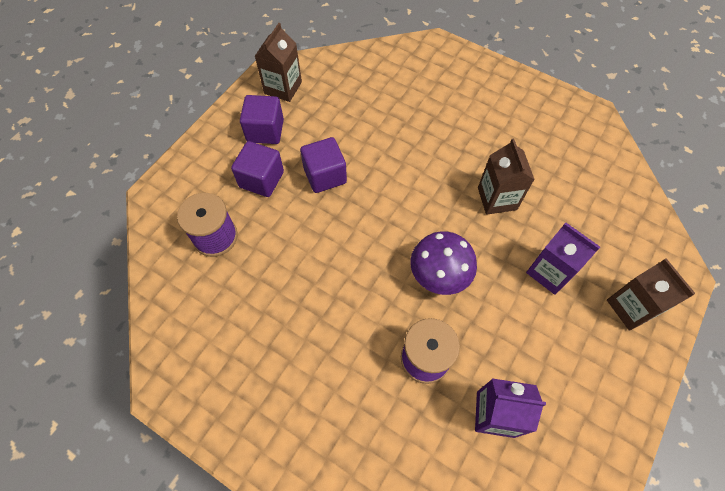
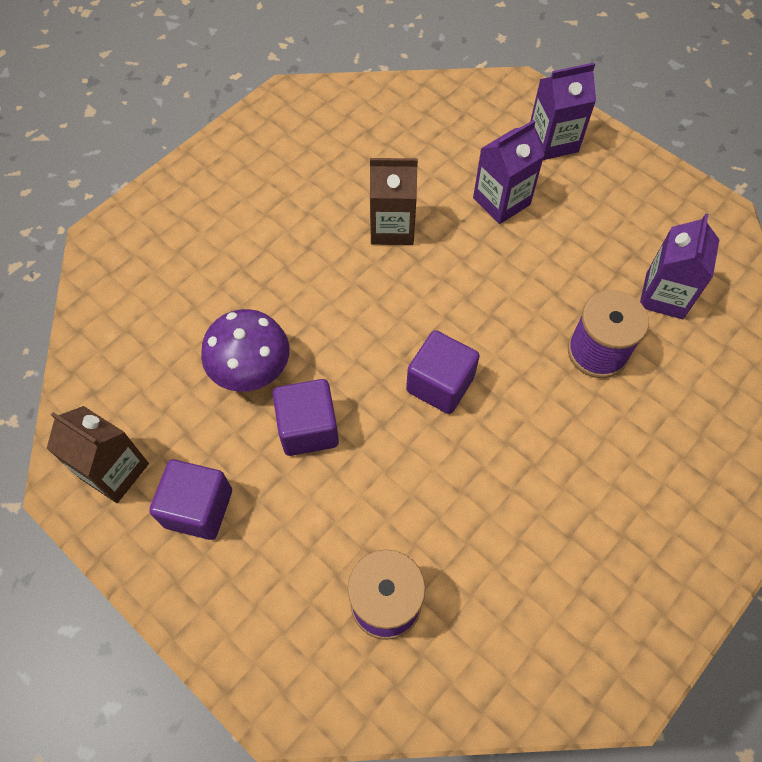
camera: 80 degrees left, 0 degrees up
purple cube [231,141,284,197] -> purple cube moved to [406,330,480,414]
purple mushroom [410,231,477,295] -> purple mushroom moved to [201,309,289,392]
brown carton [607,258,695,331] -> purple carton [530,63,596,160]

